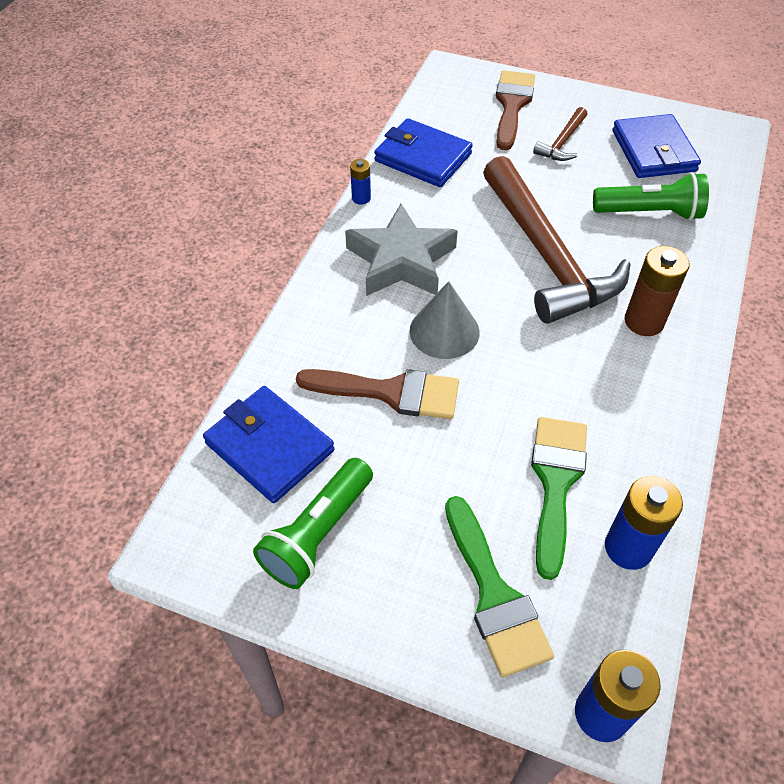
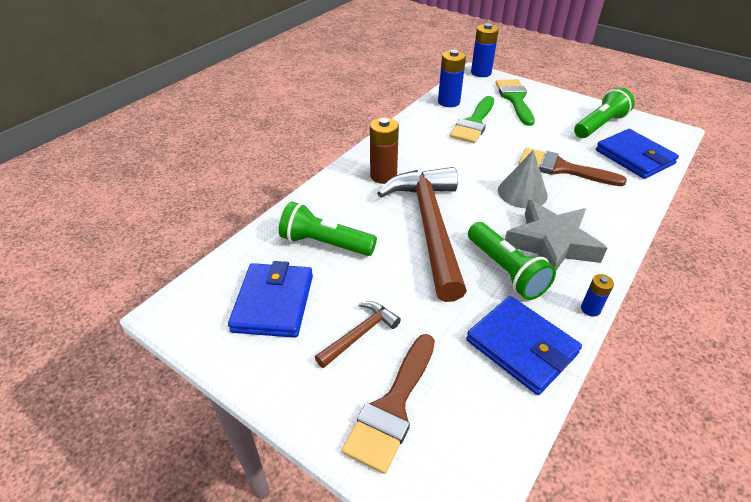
camera: 165 degrees left, 10 degrees down
none -> green flashlight [468,222,556,300]

